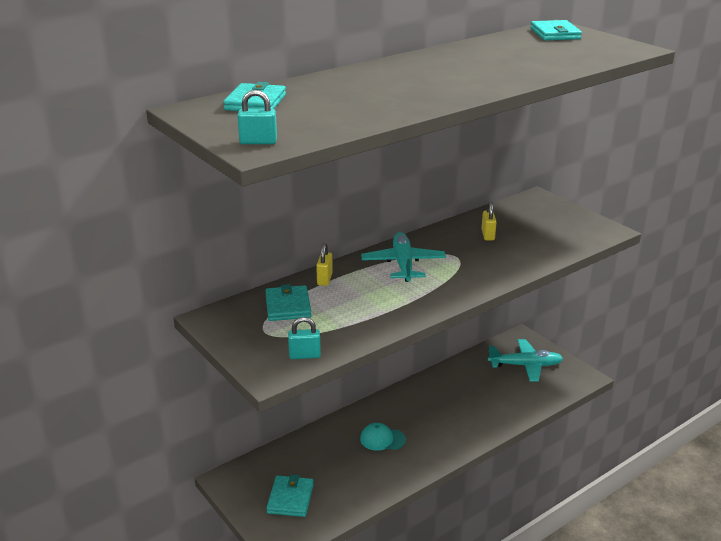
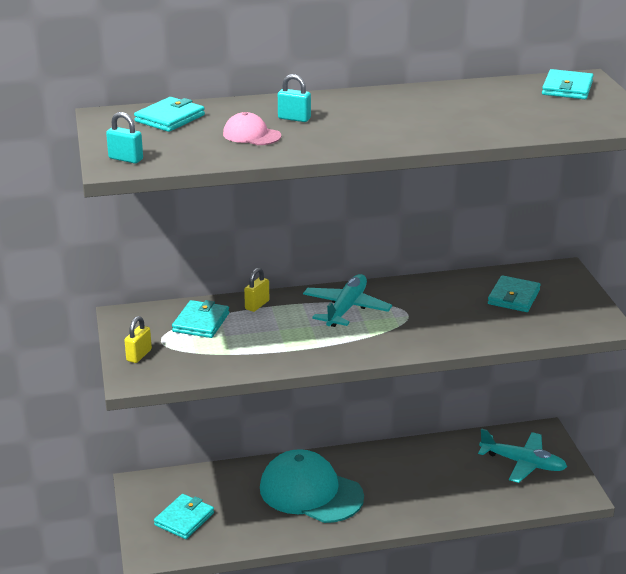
camera: 25 degrees right, 0 degrees up
turquoise padlock [288,317,321,359] -> turquoise padlock moved to [278,74,311,122]
turquoise cap [360,423,406,451] -> turquoise cap [260,449,364,523], size x2.18
yellow padlock [481,201,496,240] -> yellow padlock moved to [124,316,152,363]
none -> pink cap [223,112,281,145]
none -> turquoise wallet [488,275,541,312]

